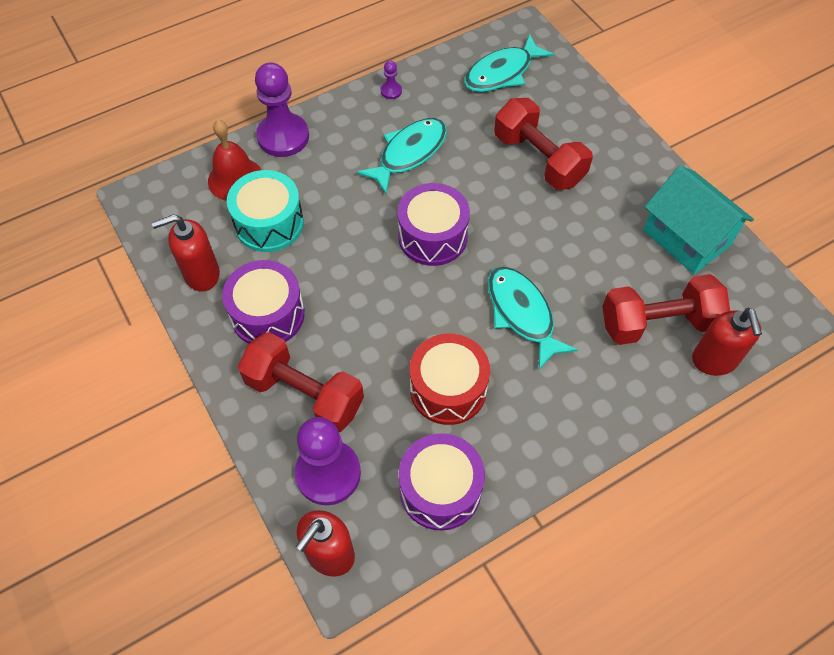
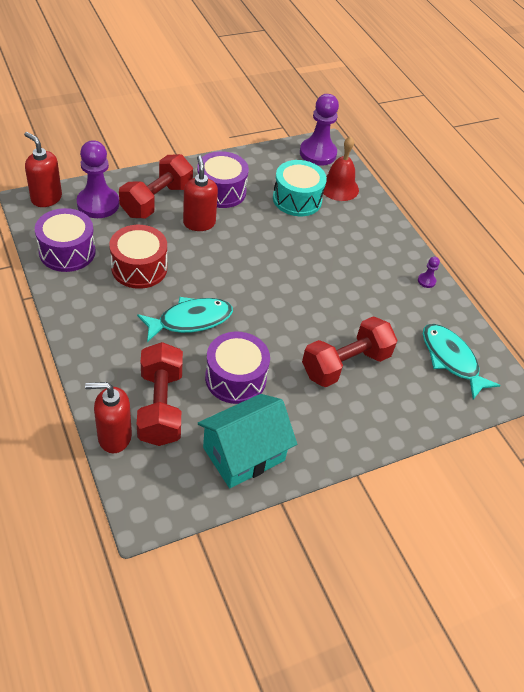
camera: 90 degrees right, 10 degrees down
red soap dispenser [152,214,220,292] -> red soap dispenser moved to [183,155,218,231]
purple pawn [255,63,309,157] -> purple pawn moved to [300,94,339,166]
turquoise fish [356,118,447,194] -> none
purple drum [397,183,470,266] -> purple drum moved to [205,332,270,404]

